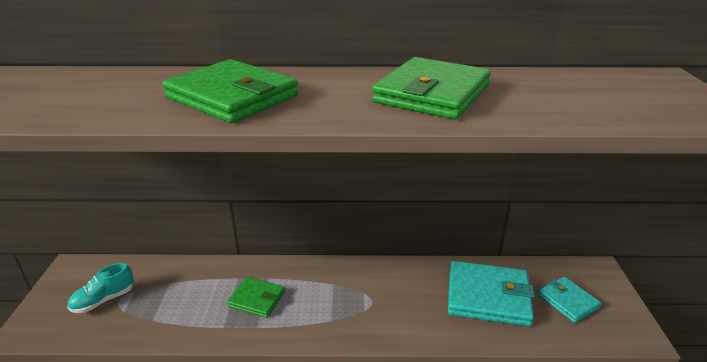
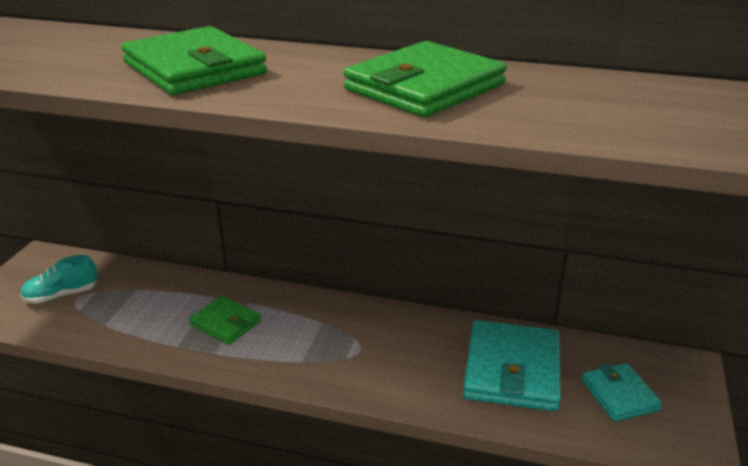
camera: 15 degrees right, 0 degrees up
turquoise wallet [448,261,535,327] -> turquoise wallet turned 75 degrees clockwise [463,320,561,411]

